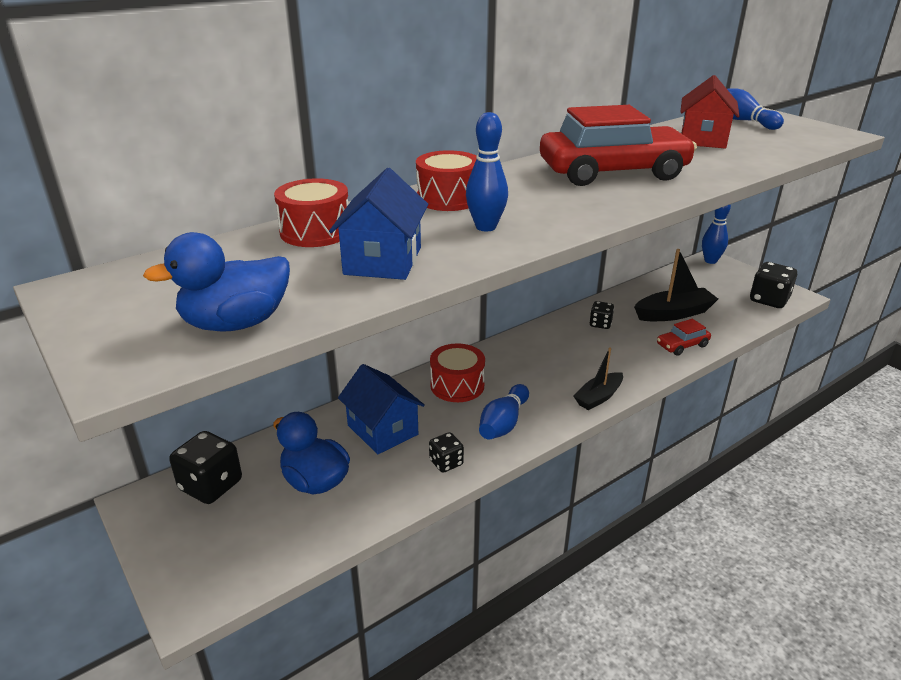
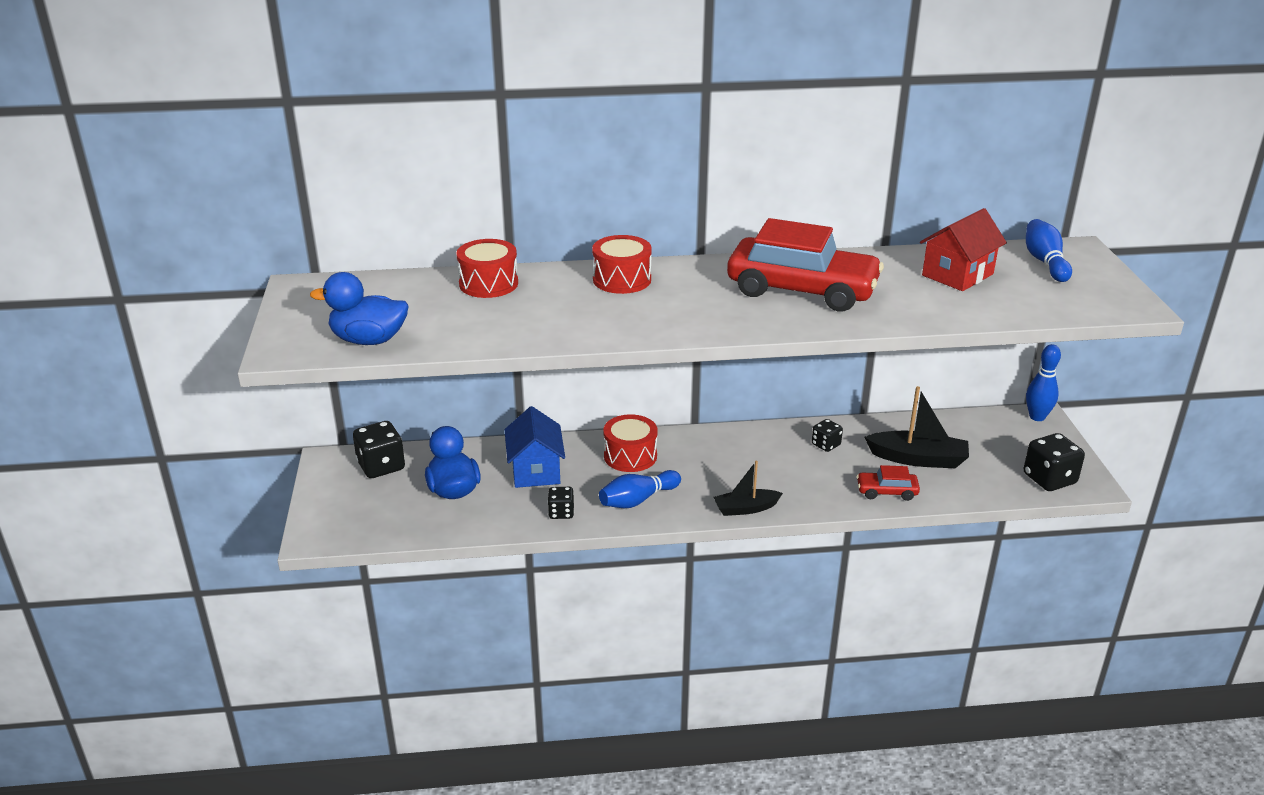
camera: 30 degrees right, 0 degrees up
blue house [329,168,428,280] -> none
blue bowling pin [466,112,508,231] -> none

